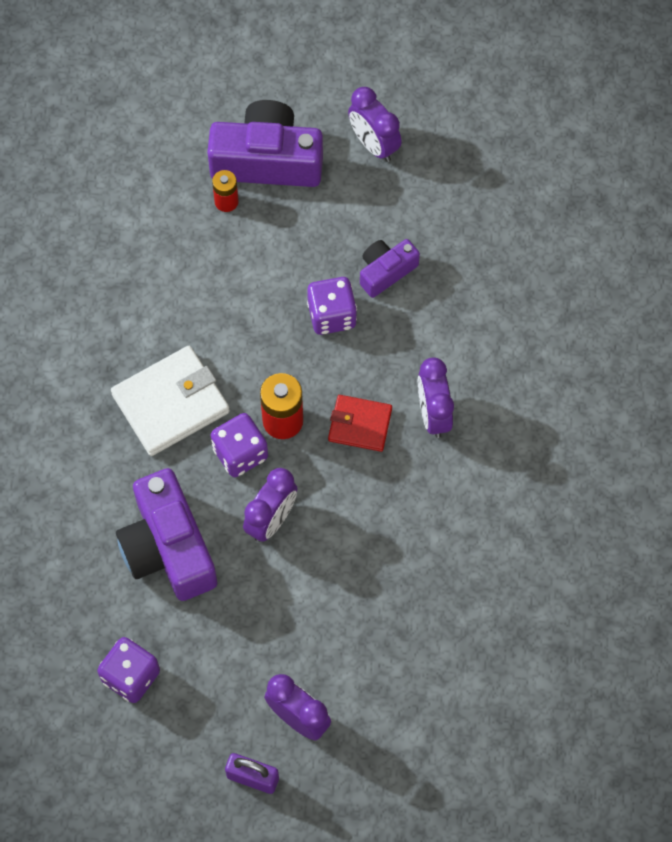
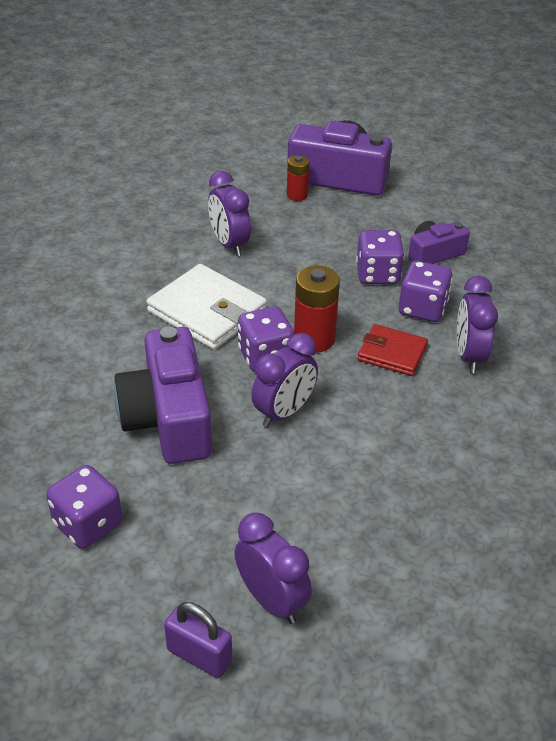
camera: 10 degrees right, 25 degrees down
white wallet [111,346,230,456] -> white wallet turned 60 degrees clockwise [146,264,267,350]
purple clock [348,87,402,162] -> purple clock moved to [208,171,251,256]
none -> purple dice [399,261,453,322]

